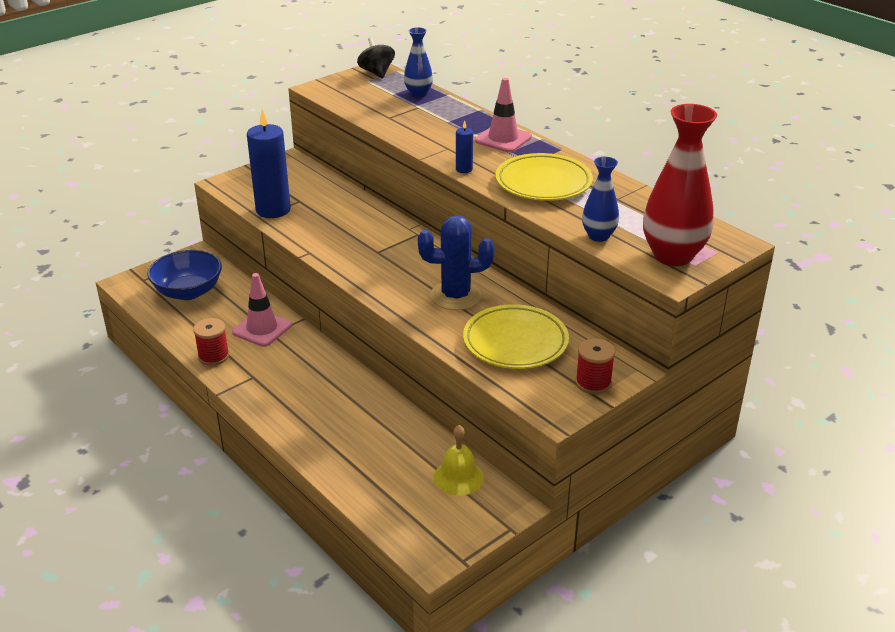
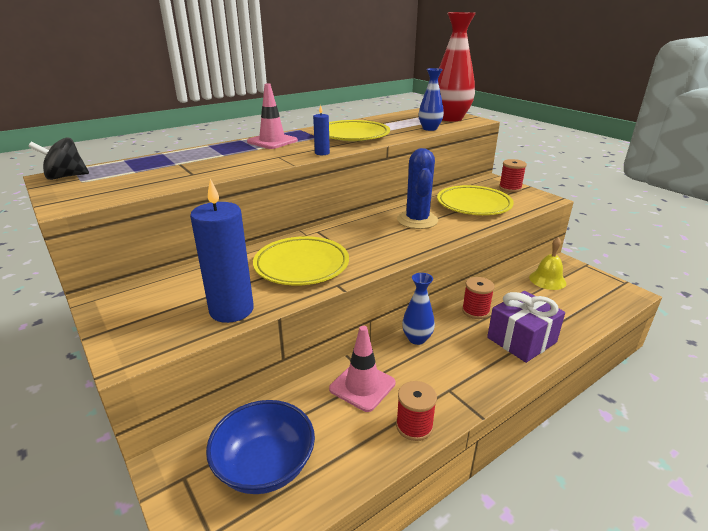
camera: 85 degrees left, 5 degrees down
blue vase [404,27,433,97] -> blue vase moved to [402,273,435,345]
none -> yellow plate [253,236,349,285]
none -> red spool [462,277,495,319]
none -> purple gift [487,291,565,363]

